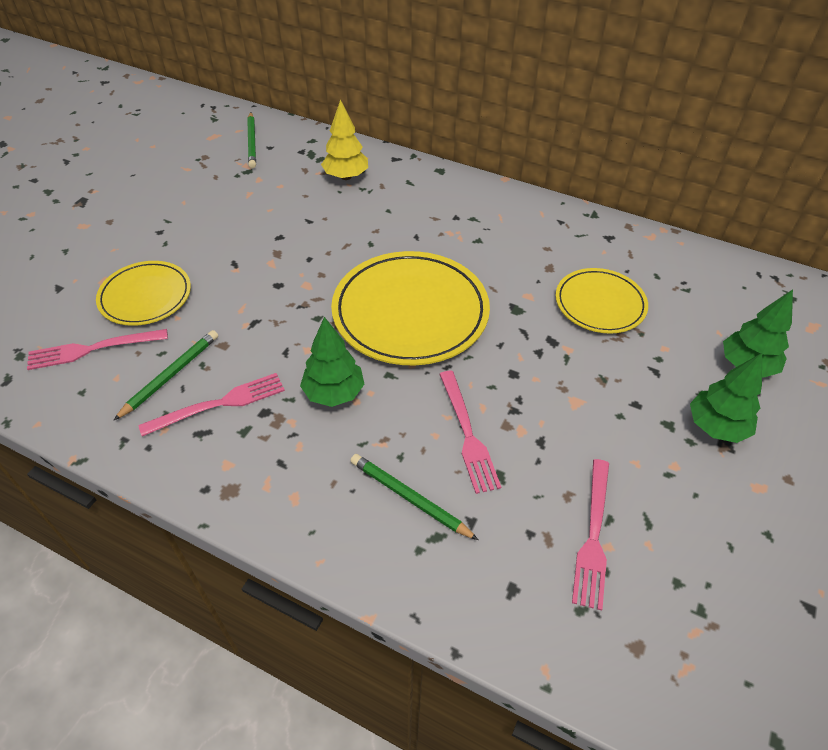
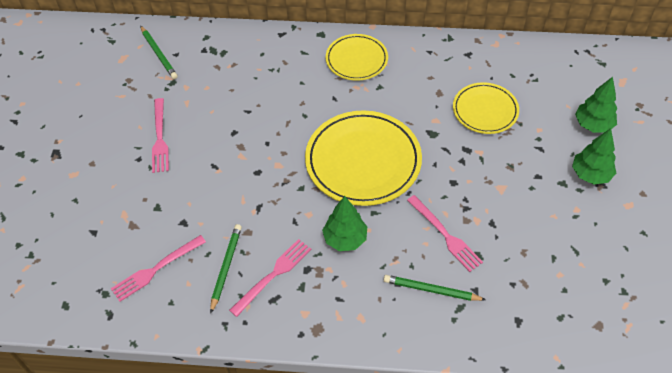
camera: 20 degrees left, 5 degrees up
yellow plate [96,261,191,326] -> yellow plate moved to [326,34,388,81]
yellow tree [321,99,368,180] -> none
pink fork [572,459,609,611] -> pink fork moved to [152,98,169,173]

